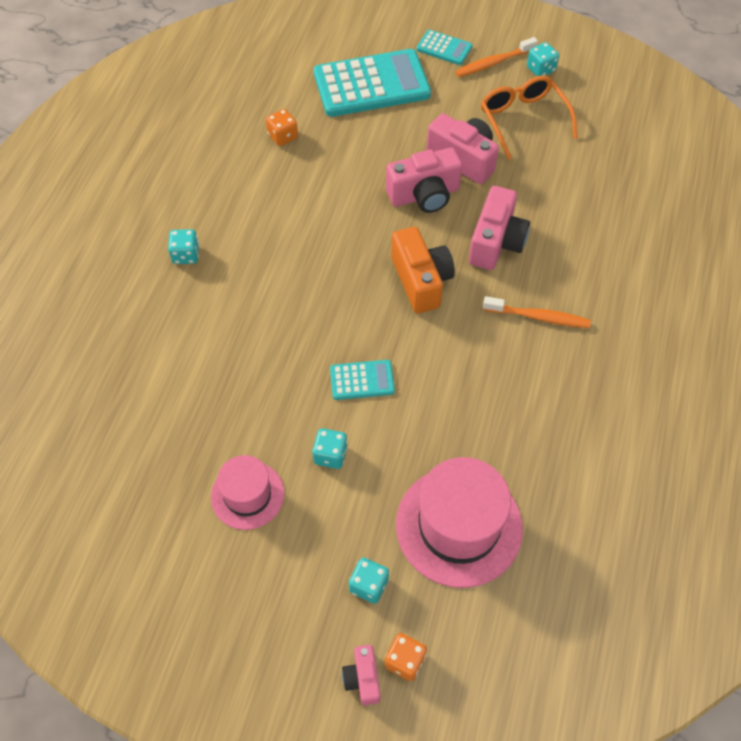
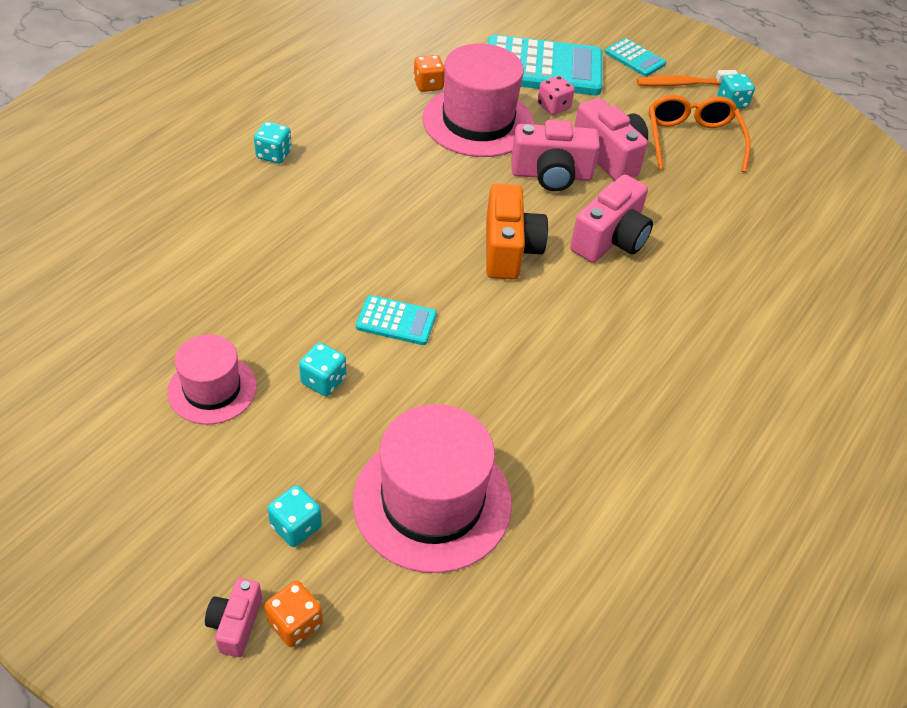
camera: 15 degrees right, 10 degrees down
orange toothbrush [483,296,591,328] -> none
none -> pink hat [422,44,534,157]
none -> pink dice [537,76,575,115]

